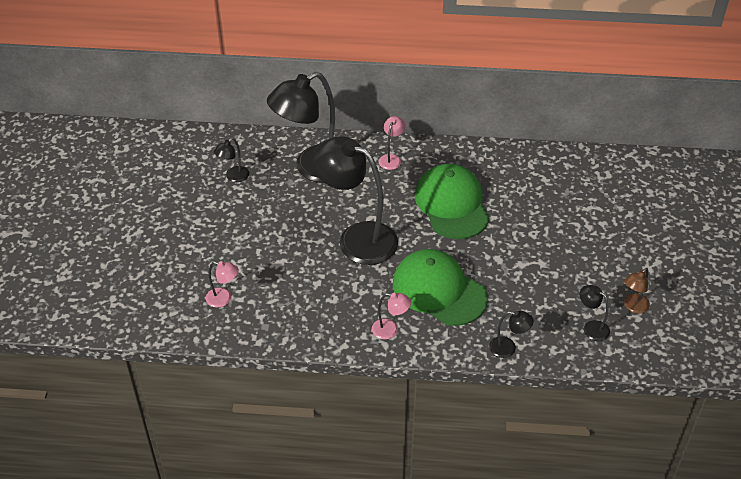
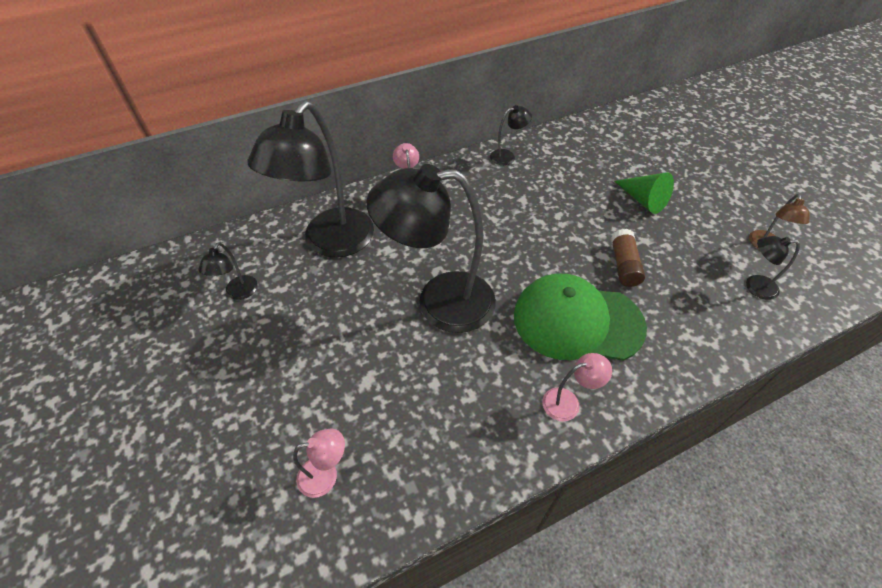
camera: 30 degrees left, 5 degrees up
green cap [415,164,490,239] -> none
black lamp [489,311,534,358] -> black lamp moved to [490,105,532,165]
none -> brown glue stick [611,229,645,287]
none -> green cone [614,172,674,214]

